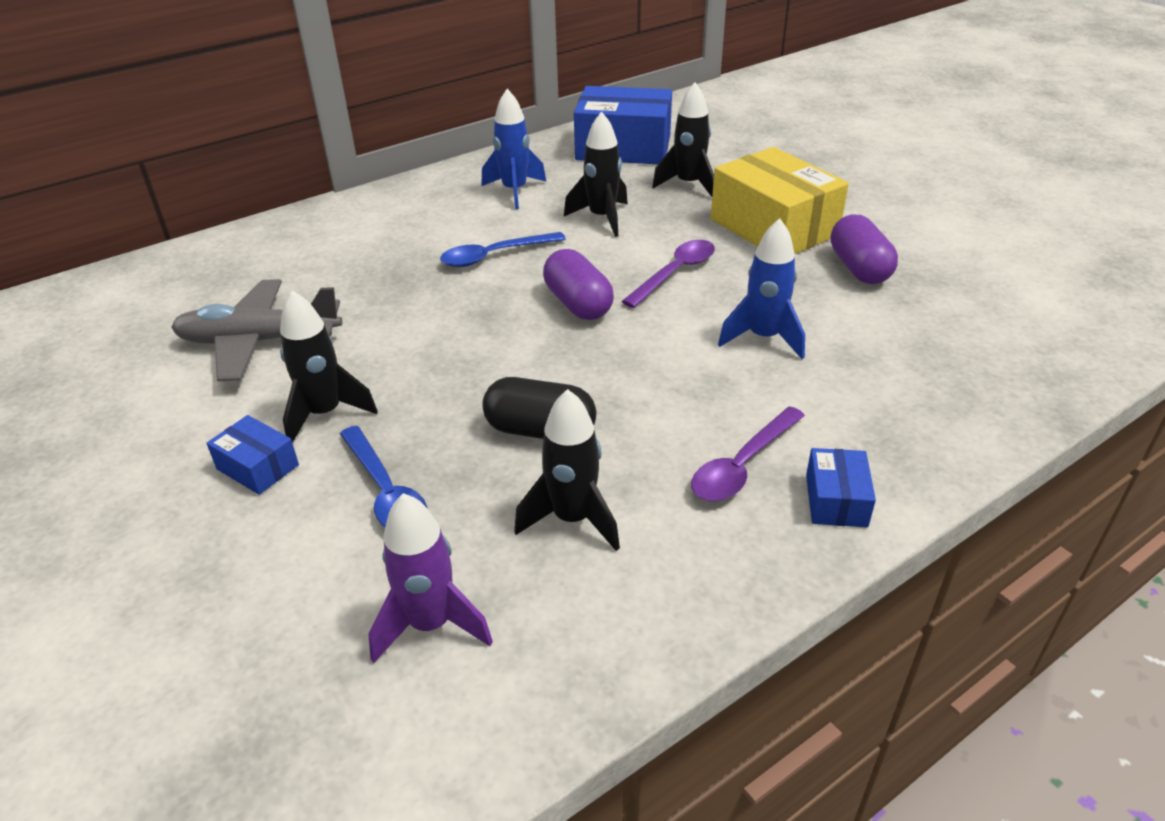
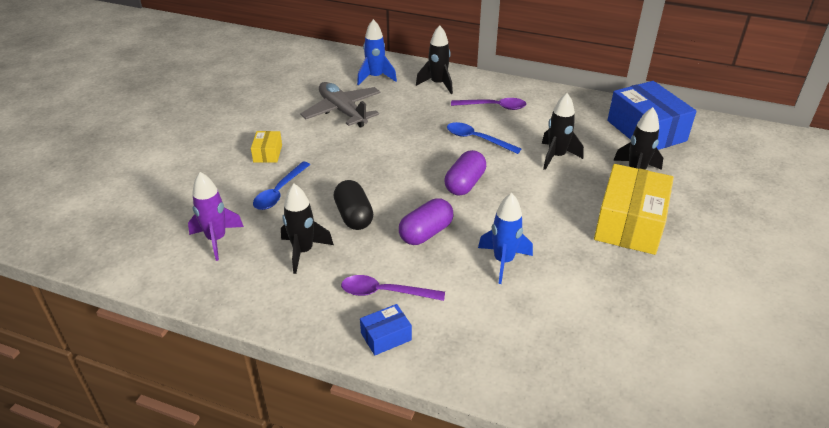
camera: 55 degrees right, 0 degrees up
blue box [207,415,299,495] -> yellow box [251,131,282,163]
black rocket [280,290,378,443] -> black rocket moved to [416,25,453,94]
blue rocket [481,89,546,209] -> blue rocket moved to [357,19,397,86]
purple spoon [621,240,715,308] -> purple spoon moved to [451,98,526,110]
purple capsule [831,215,898,284] -> purple capsule moved to [399,198,453,245]

